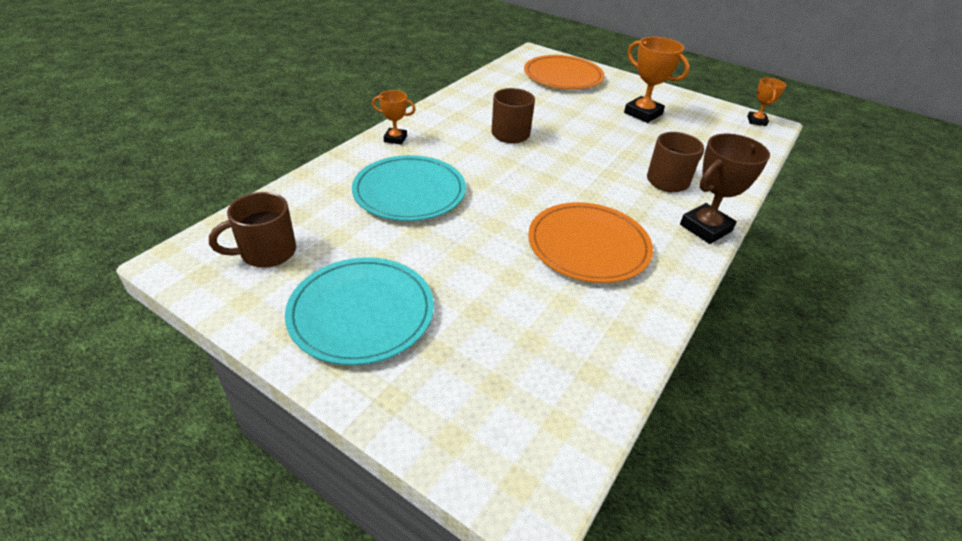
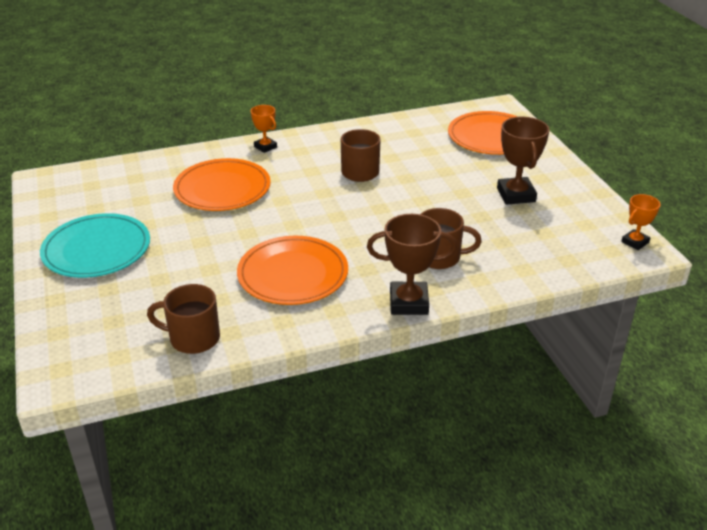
camera: 40 degrees right, 5 degrees down
brown mug [209,192,296,268] -> brown mug moved to [147,284,220,354]
turquoise plate [352,155,466,221] -> orange plate [173,158,271,211]
orange trophy [624,37,690,123] -> brown trophy [497,117,549,205]

